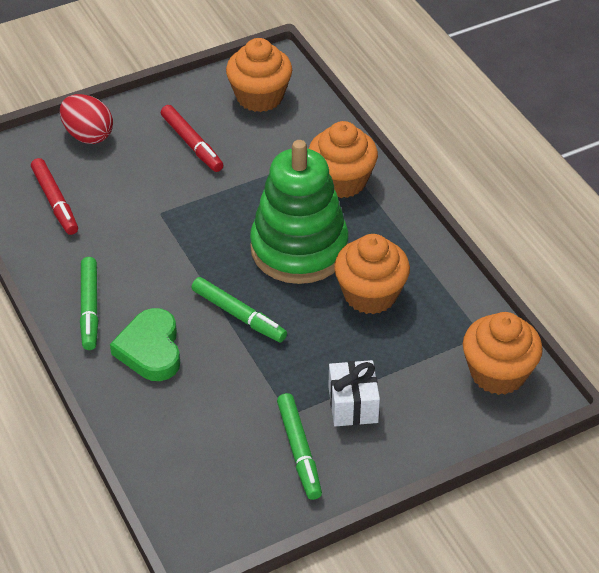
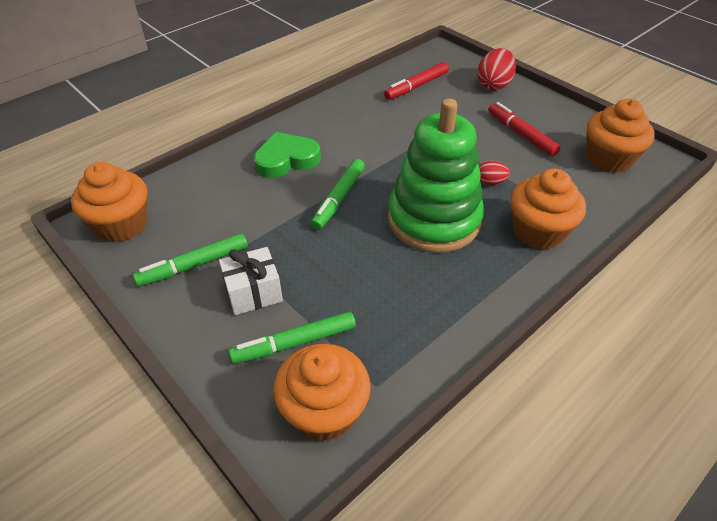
camera: 75 degrees right, 0 degrees up
green marker [80,257,99,350] -> green marker moved to [229,311,356,364]
red marker [161,105,223,172] -> red marker turned 105 degrees clockwise [488,102,560,156]
orange cupcake [334,234,410,314] -> orange cupcake moved to [71,162,147,242]
none -> red egg [479,161,510,185]

